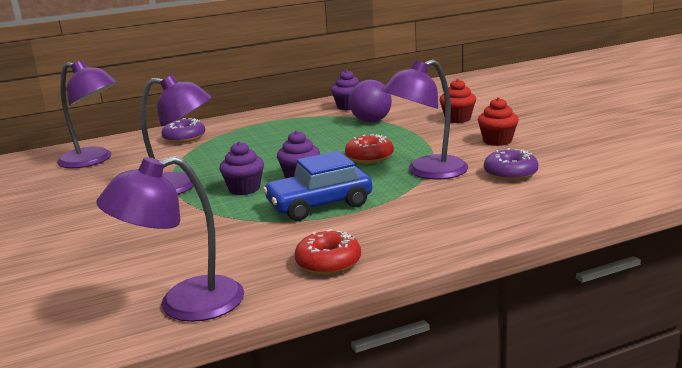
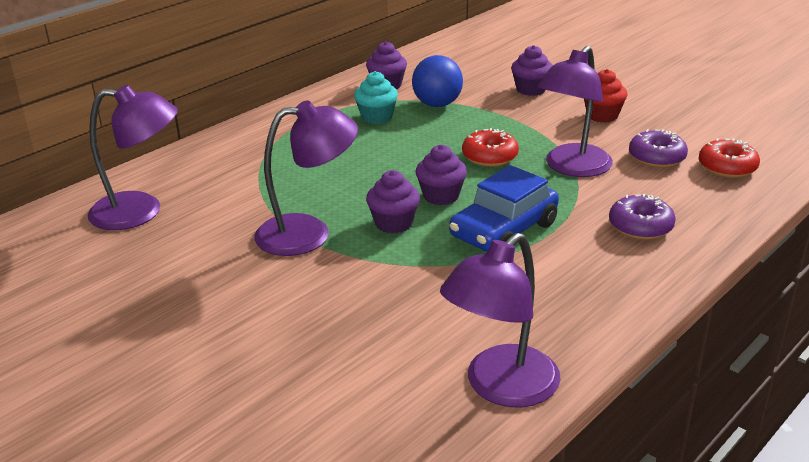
camera: 25 degrees left, 10 degrees up
purple donut [161,118,205,143] -> purple donut moved to [609,194,676,240]
red donut [295,229,361,275] -> red donut moved to [699,138,760,178]
purple ball [349,80,392,123] -> blue ball [412,55,463,107]
red cupcake [439,79,476,123] -> purple cupcake [511,45,553,96]
none -> turquoise cupcake [354,71,398,124]

